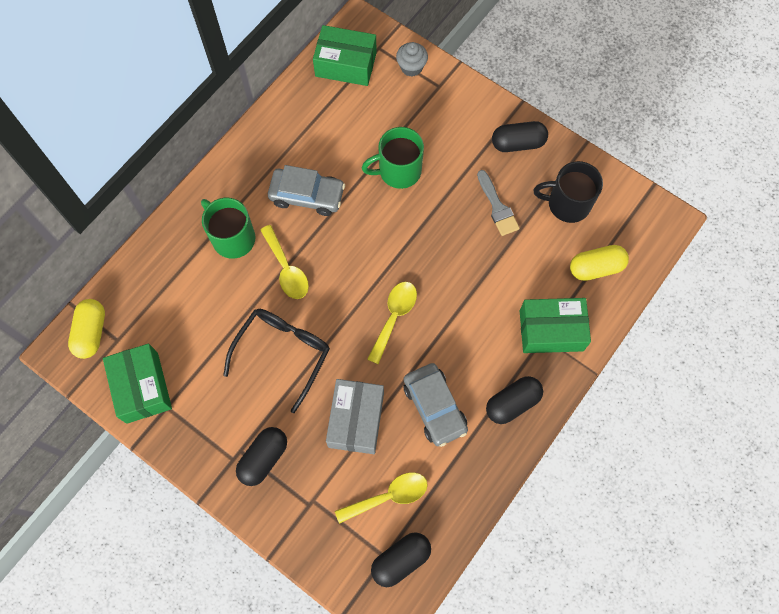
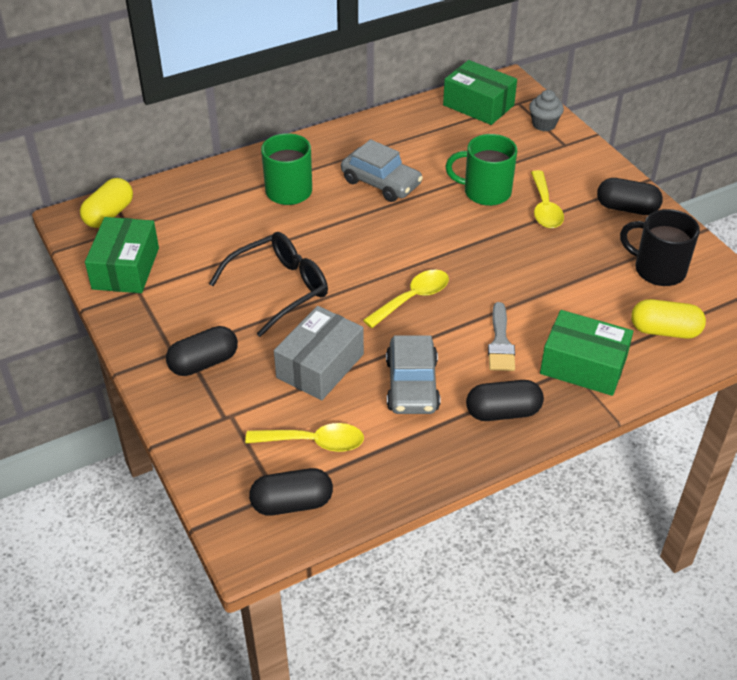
camera: 25 degrees right, 25 degrees down
yellow spoon [260,225,309,299] -> yellow spoon moved to [531,170,564,228]
grey brush [477,170,520,236] -> grey brush moved to [488,302,515,371]

